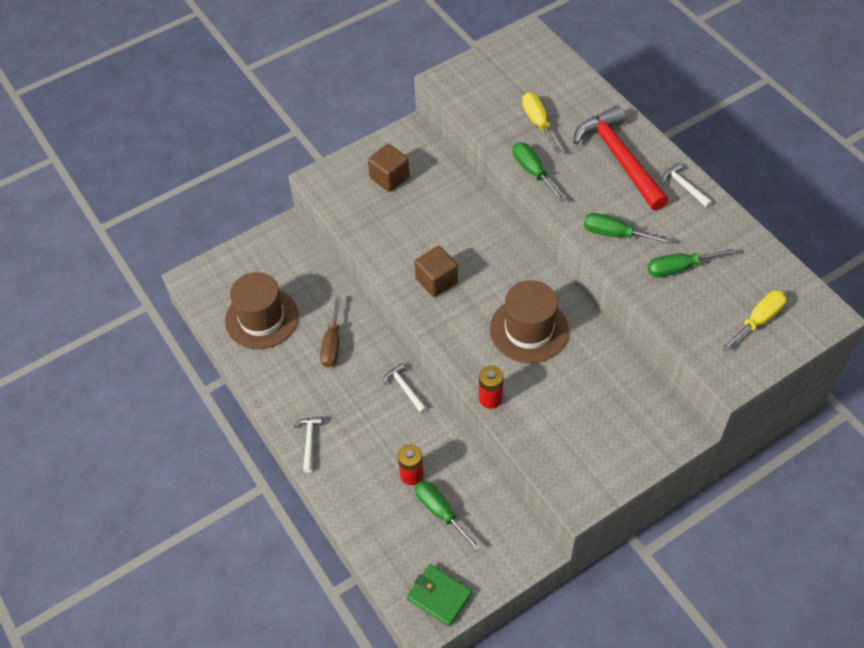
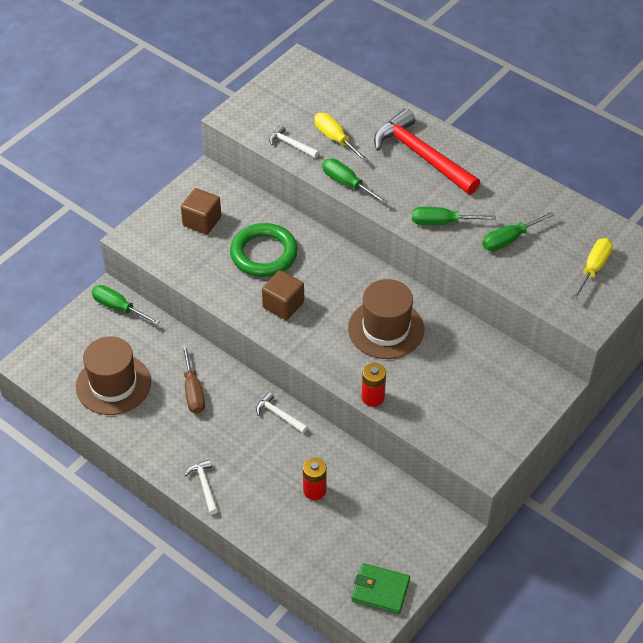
camera: 20 degrees left, 5 degrees down
green screwdriver [415,481,481,551] -> green screwdriver moved to [92,285,160,325]
white hammer [662,163,712,208] -> white hammer moved to [269,125,319,158]
none -> green ring [230,223,298,277]

